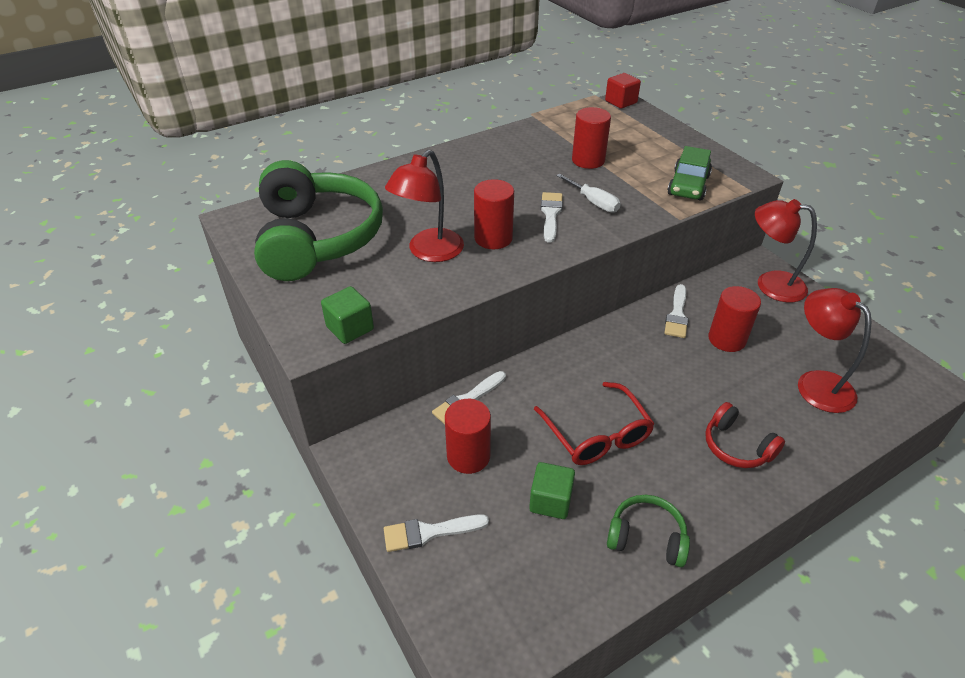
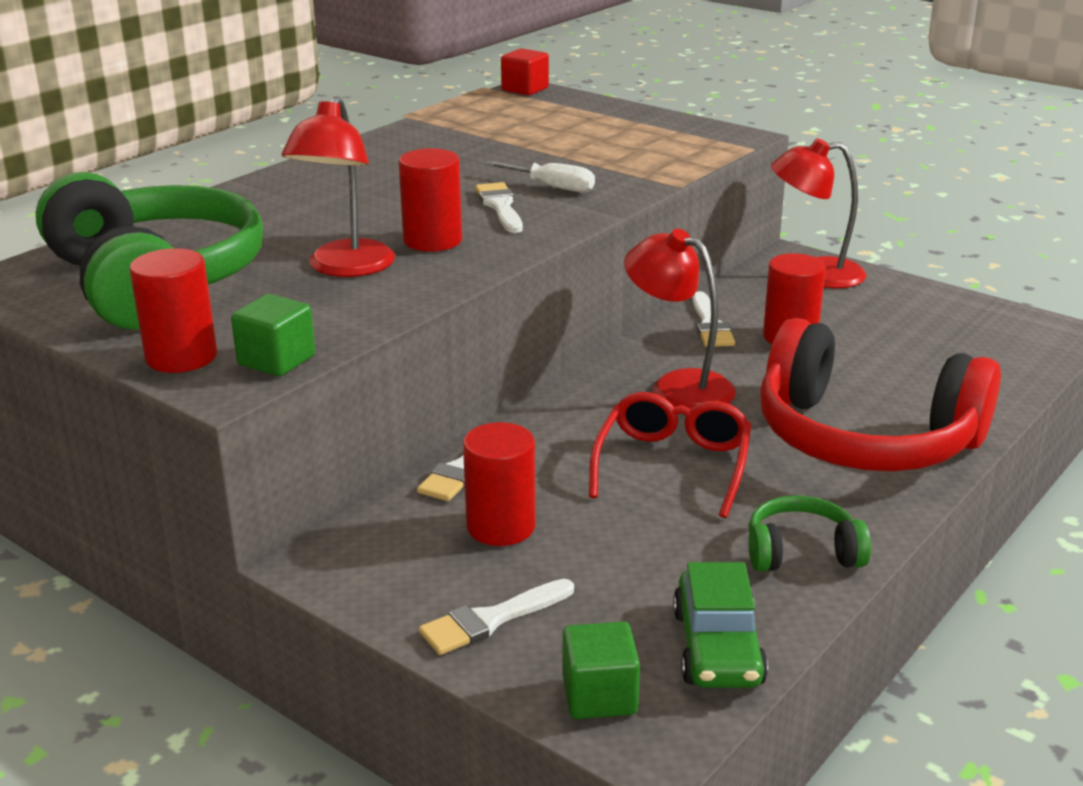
camera: 20 degrees left, 15 degrees down
green cube [529,462,575,519] -> green cube moved to [562,621,640,719]
red glasses [534,382,654,465] -> red glasses turned 120 degrees counterclockwise [589,392,751,518]
red cylinder [572,107,611,169] -> red cylinder moved to [129,248,217,373]
green car [667,146,712,201] -> green car moved to [673,562,768,688]
red headphones [705,402,785,468] -> red headphones [760,318,1001,471], size x2.23
red lamp [798,288,871,413] -> red lamp moved to [624,229,736,409]

